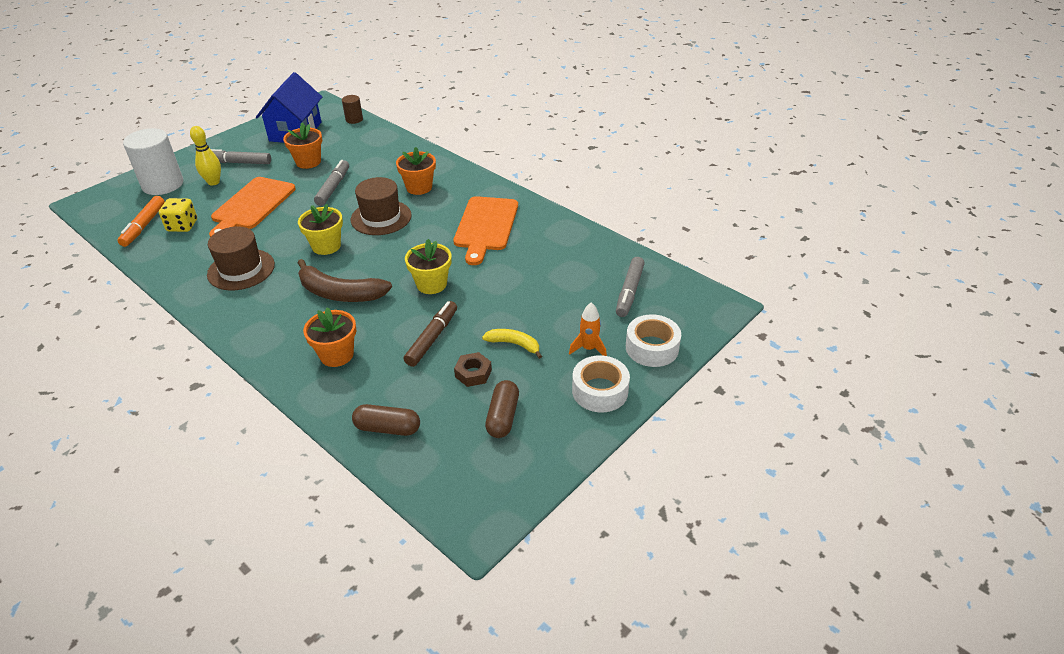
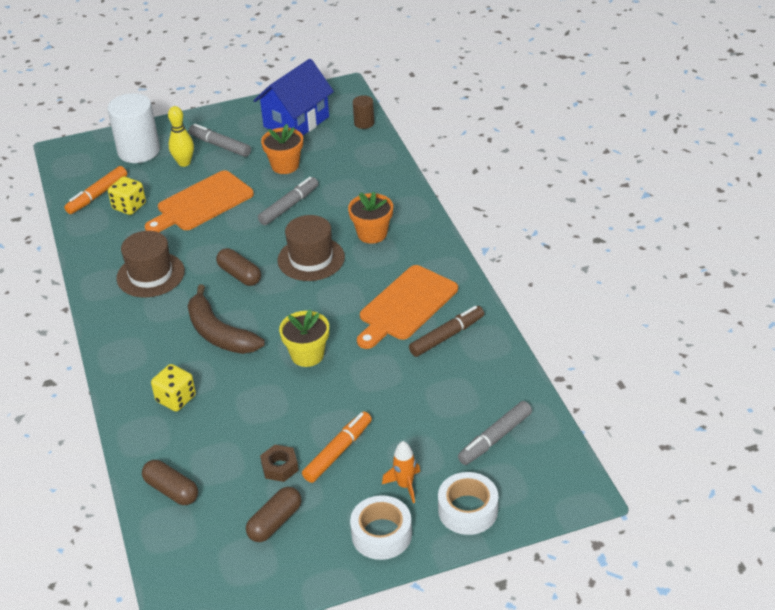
camera: 30 degrees right, 0 degrees up
yellow flower pot [298,204,343,255] -> brown capsule [216,248,261,286]
orange flower pot [303,307,356,367] -> yellow dice [151,364,196,411]
brown marker [403,301,457,367] -> brown marker moved to [409,306,484,357]
yellow banana [482,329,542,359] -> orange marker [302,411,372,483]

